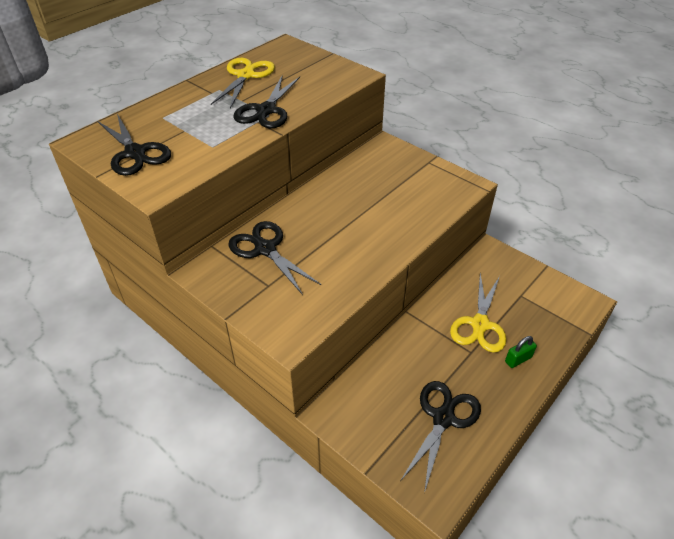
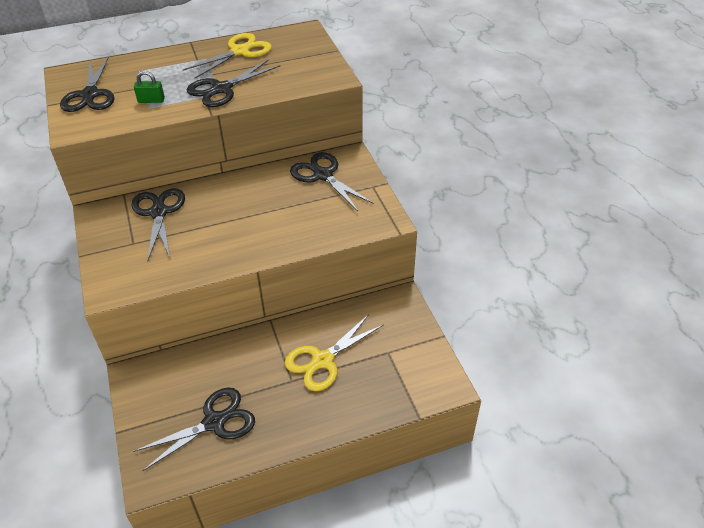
camera: 30 degrees right, 0 degrees up
green padlock [505,336,537,368] -> green padlock moved to [134,71,165,103]
none -> black scissors [290,152,374,211]

